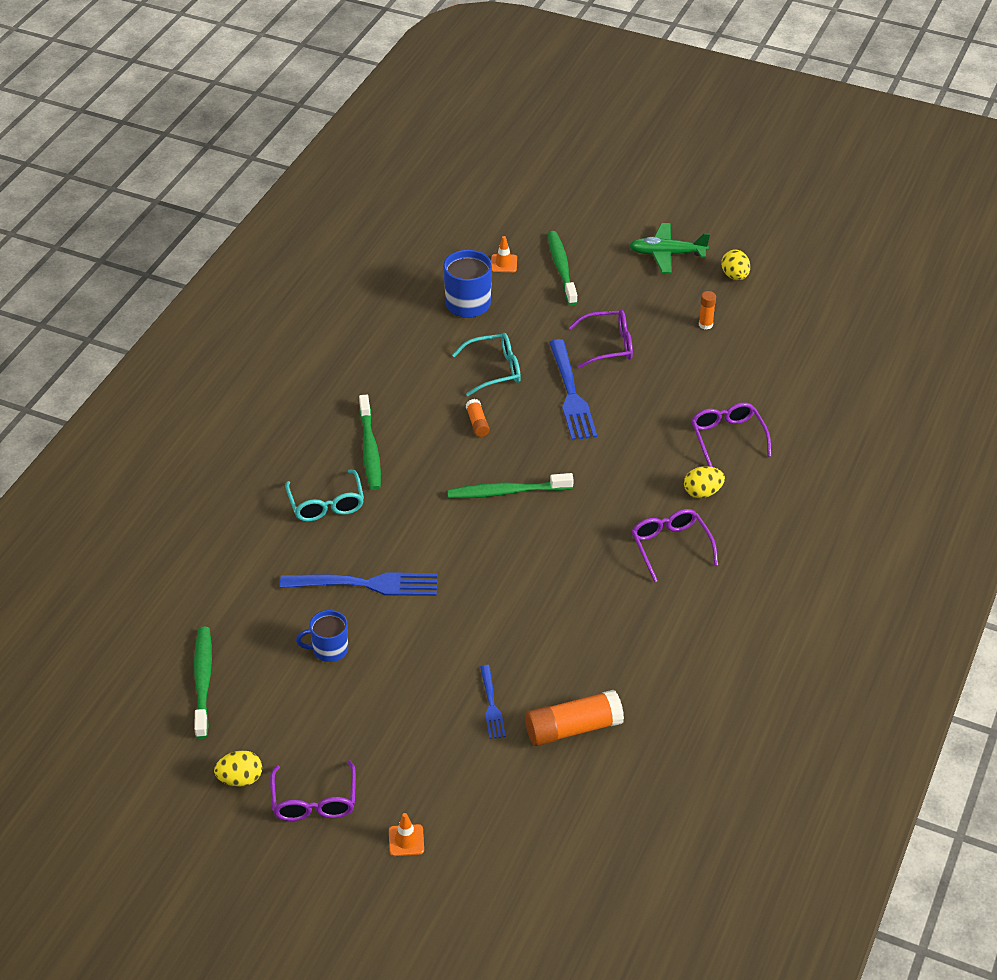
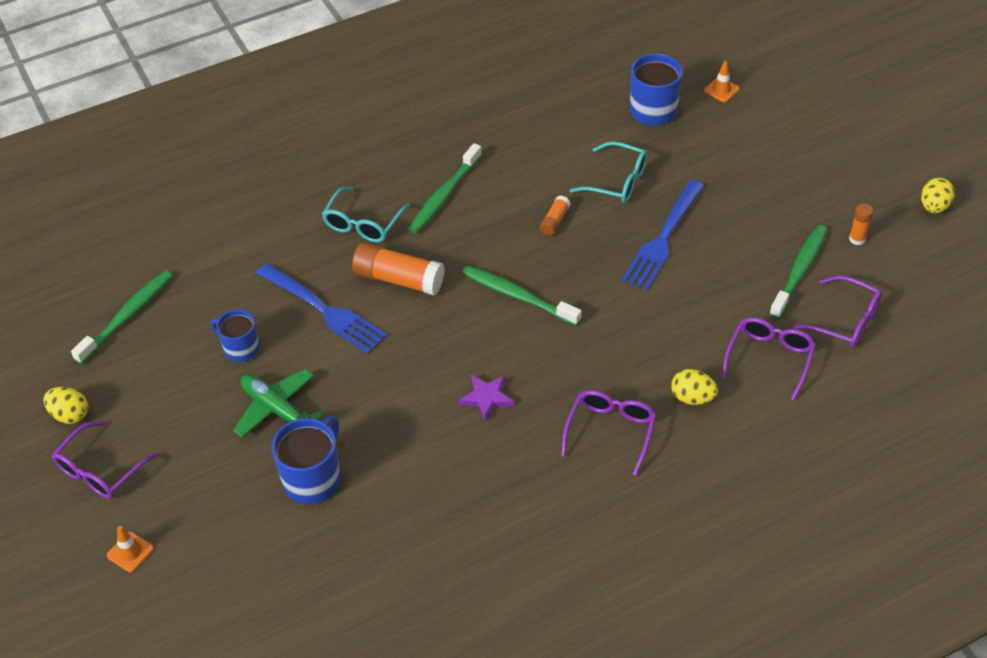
camera: 40 degrees right, 5 degrees up
blue fork [480,665,506,739] -> blue mug [272,416,341,504]
orange glue stick [525,690,624,746] -> orange glue stick moved to [352,242,445,295]
green toothbrush [548,231,578,306] -> green toothbrush moved to [769,225,828,319]
purple glasses [569,310,633,369] -> purple glasses moved to [792,276,882,348]
green plane [629,223,710,273] -> green plane moved to [233,369,323,438]
none -> purple star [459,374,514,422]

